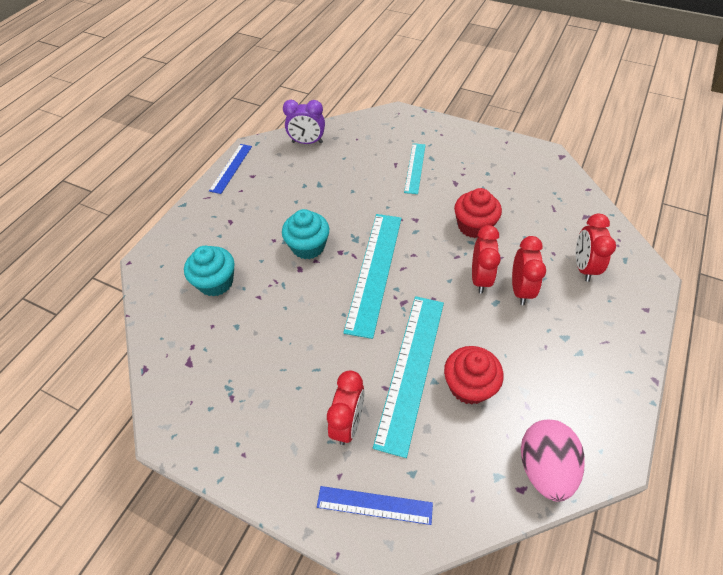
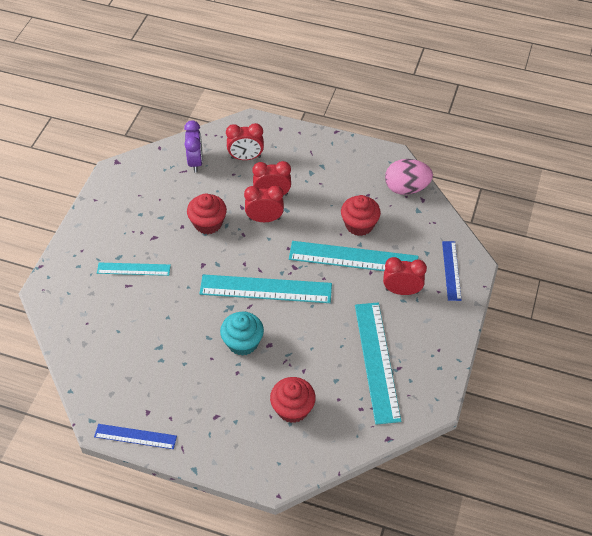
camera: 100 degrees left, 0 degrees up
turquoise cupcake [184,246,234,297] -> red cupcake [270,377,316,423]
purple clock [283,100,325,144] -> purple clock moved to [184,120,203,172]
none -> turquoise ruler [355,302,401,425]

